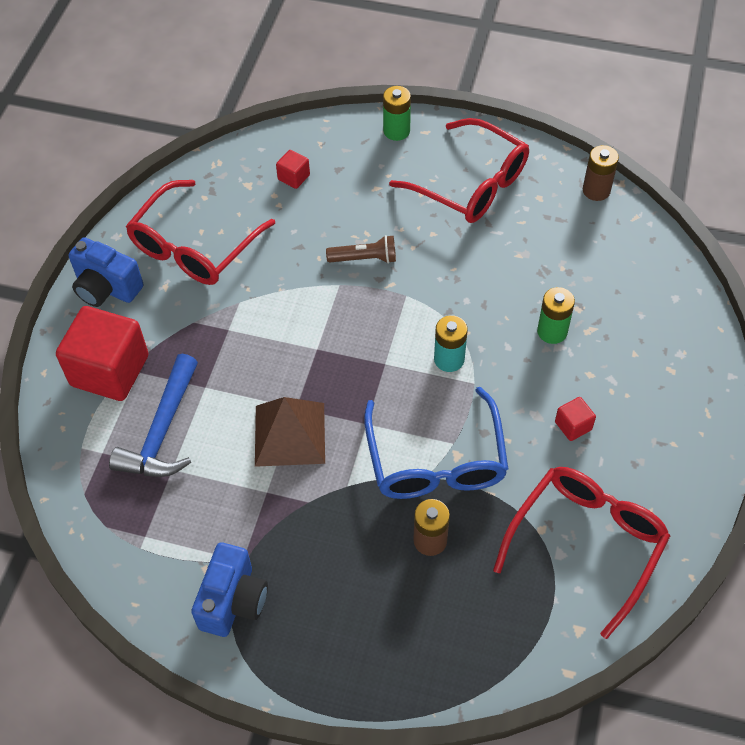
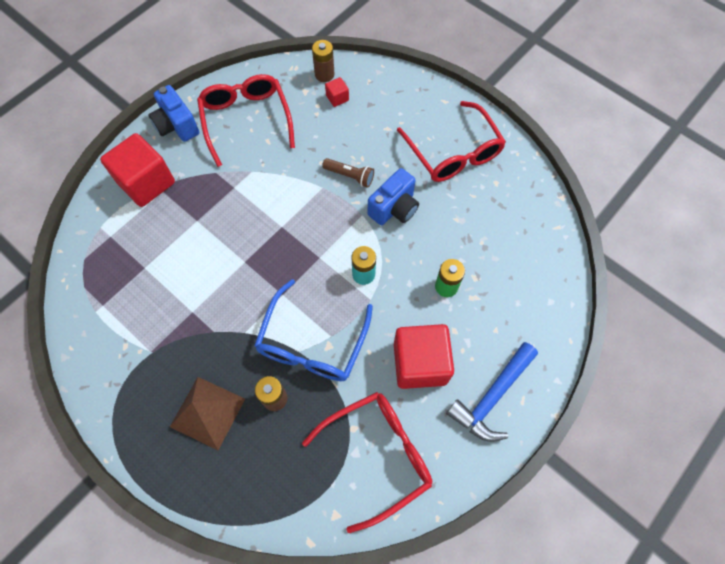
camera: 25 degrees right, 10 degrees up
blue hammer [109,354,198,477] -> blue hammer moved to [446,342,538,442]
red glasses [126,180,275,285] -> red glasses turned 105 degrees clockwise [197,74,295,167]
blue camera [191,542,268,637] -> blue camera moved to [368,168,419,225]
brown pyramid [255,397,325,467] -> brown pyramid moved to [170,377,245,450]
green battery [383,86,411,141] -> none
red cube [555,397,596,441] -> red cube [394,324,454,389], size x2.29
brown battery [583,145,619,201] -> brown battery moved to [312,40,335,82]

